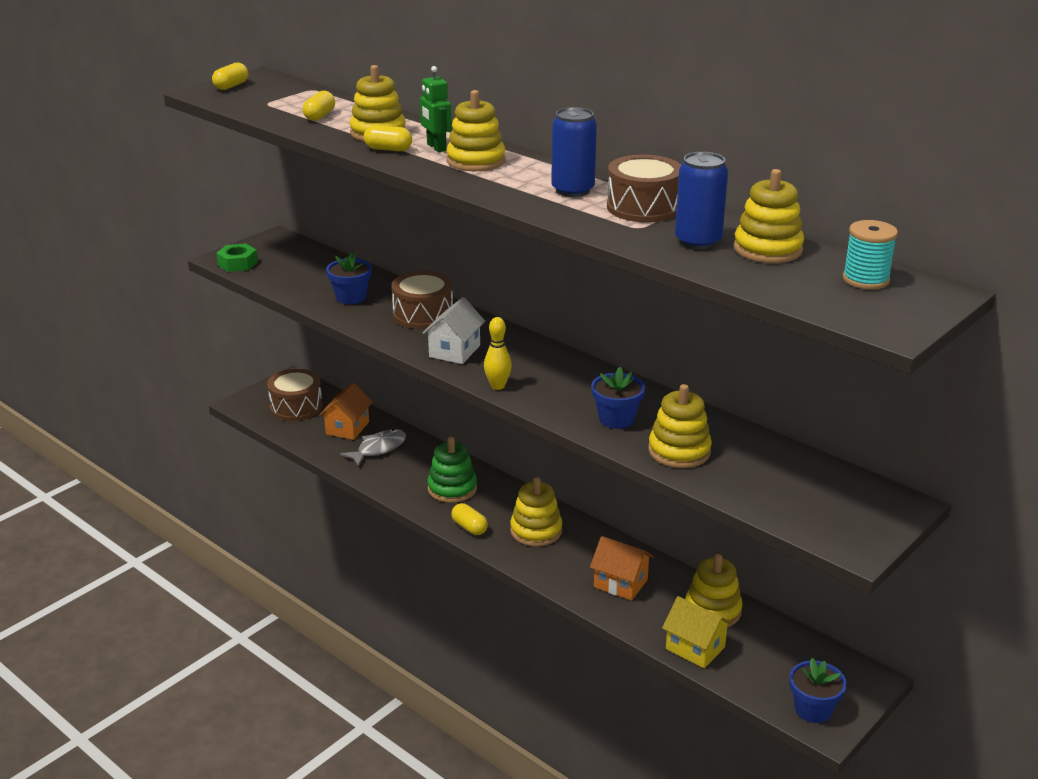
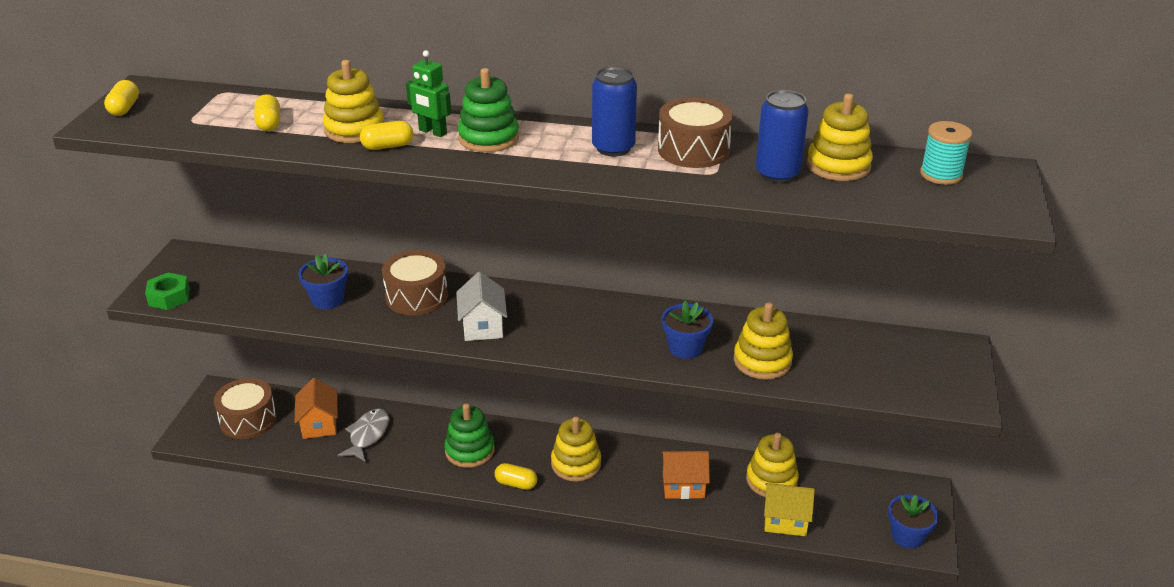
camera: 30 degrees left, 5 degrees up
yellow stacking toy [446,90,505,171] -> green stacking toy [458,68,519,152]
yellow bowling pin [484,317,512,390] -> none

